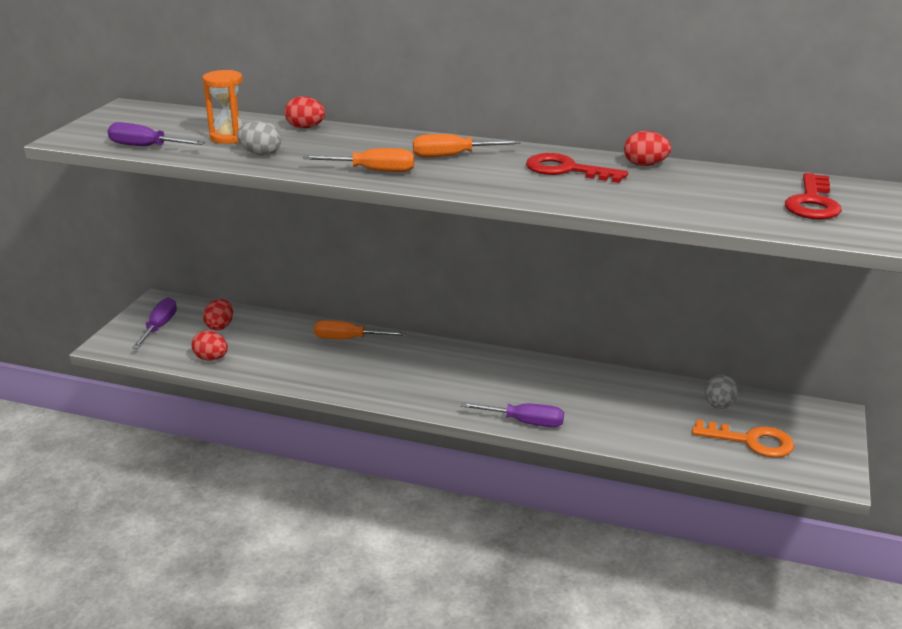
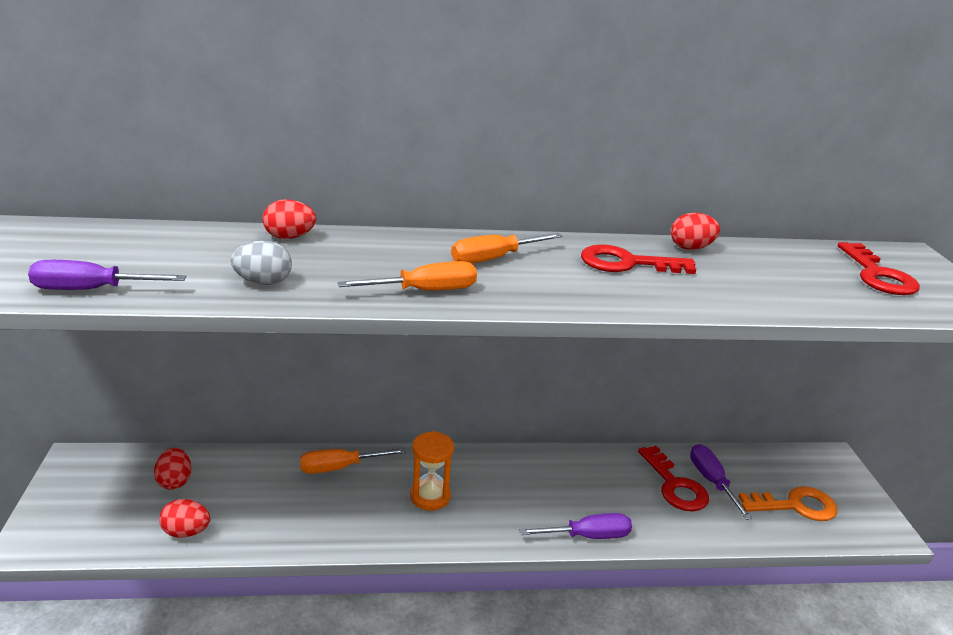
camera: 25 degrees left, 0 degrees up
purple screwdriver [132,298,177,349] -> purple screwdriver moved to [690,444,752,520]
orange hourglass [202,70,243,144] -> orange hourglass moved to [410,431,454,511]
grey egg [705,375,738,409] -> none
none -> red key [638,446,709,511]

